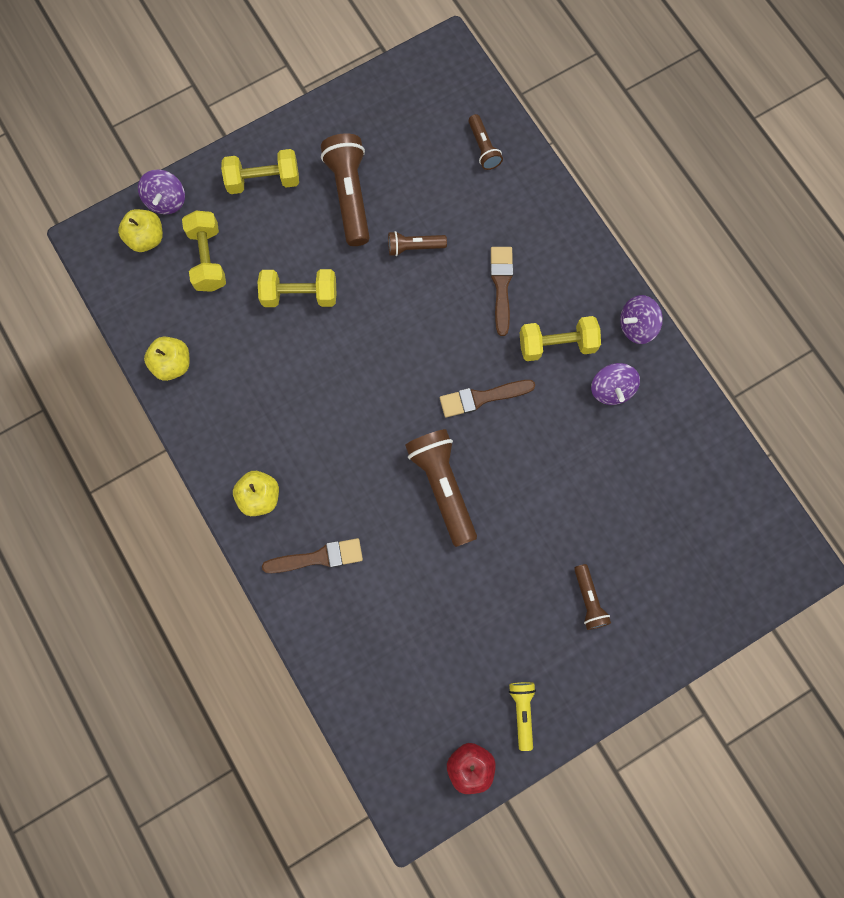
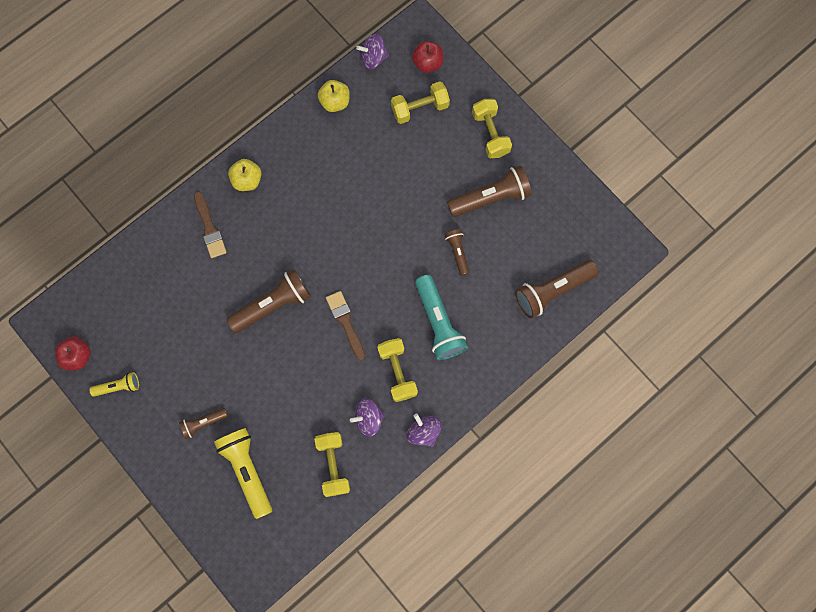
camera: 80 degrees right, 0 degrees up
yellow apple [118,209,163,252] -> red apple [412,41,443,73]
purple spinning top [138,170,185,214] -> purple spinning top moved to [356,34,389,69]
yellow dumbbell [257,269,336,307] -> yellow dumbbell moved to [314,432,350,497]
brown flashlight [468,114,503,170] -> brown flashlight [515,260,599,318], size x1.84
brown brush [490,247,513,336] -> turquoise flashlight [415,275,468,360]
none -> yellow flashlight [214,428,272,519]

